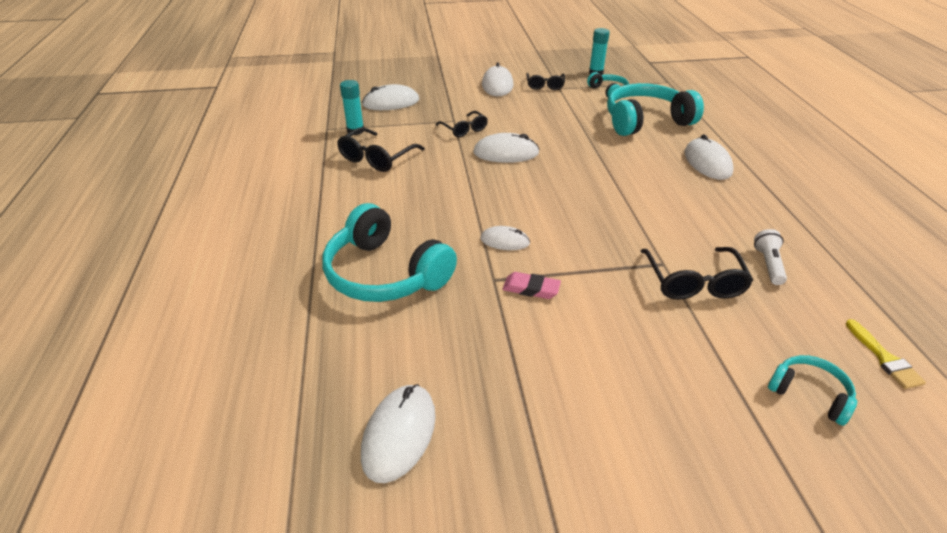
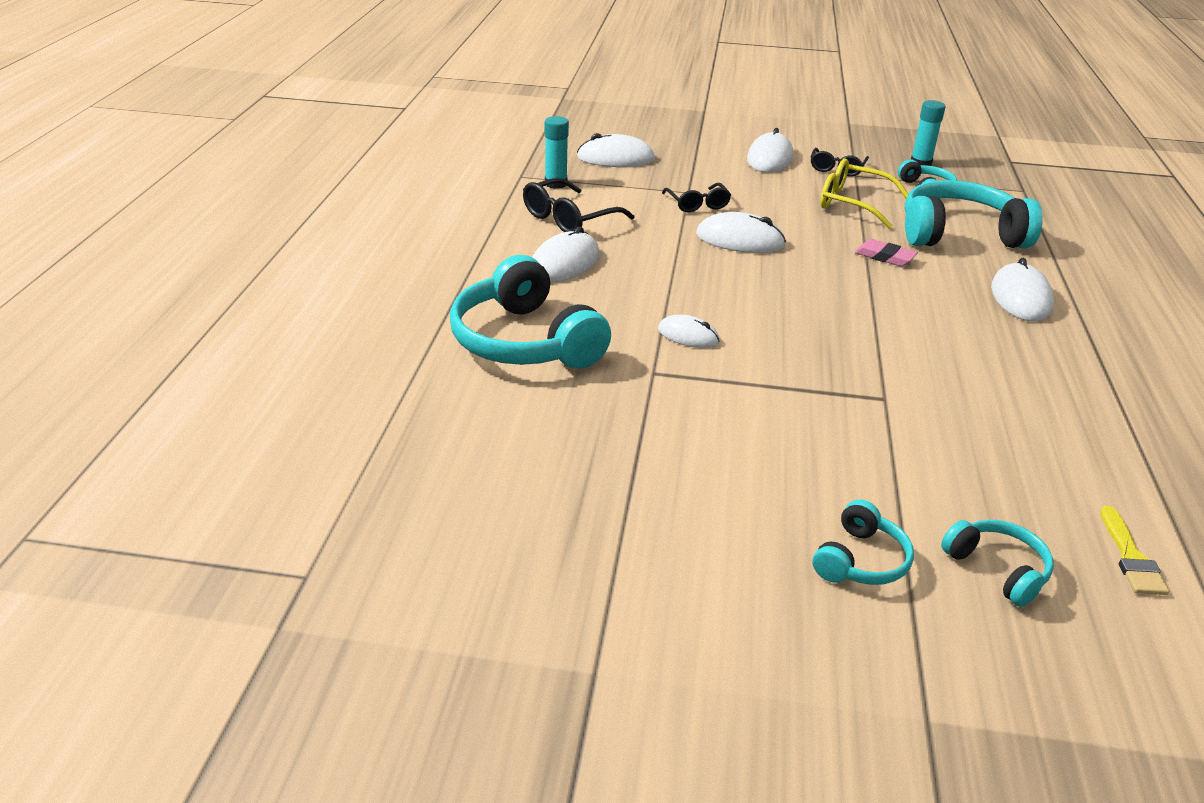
camera: 15 degrees right, 5 degrees down
white mouse [361,384,436,483] -> white mouse moved to [532,227,599,283]
pink eraser [502,272,561,299] -> pink eraser moved to [855,239,918,266]
black glasses [641,247,753,300] -> none
white flashlight [754,229,787,285] -> none
none -> turquoise headphones [813,499,914,585]
none -> yellow glasses [820,158,908,229]

